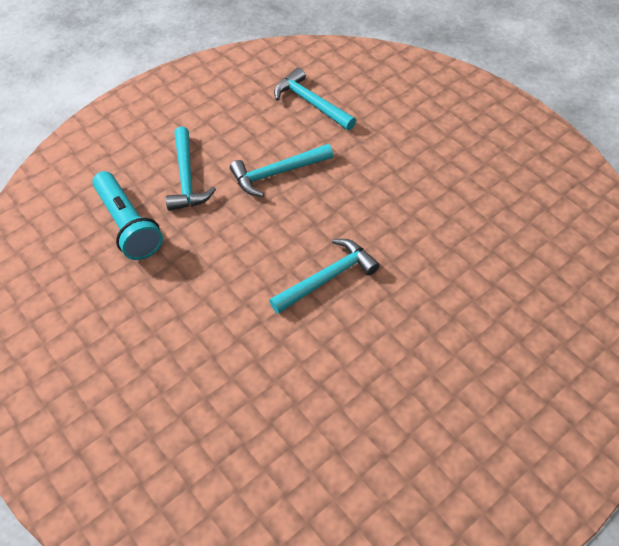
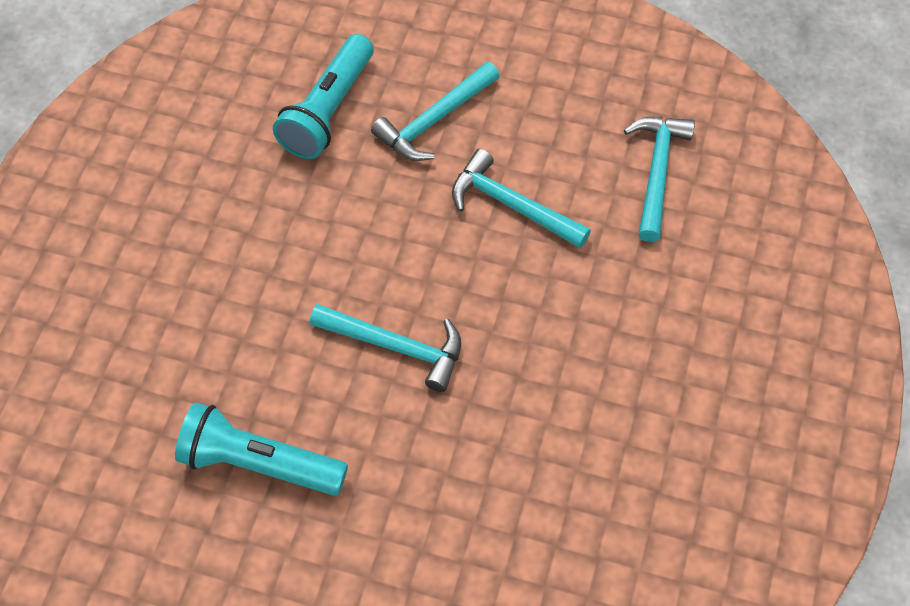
camera: 55 degrees right, 5 degrees up
none -> turquoise flashlight [175,402,348,496]

